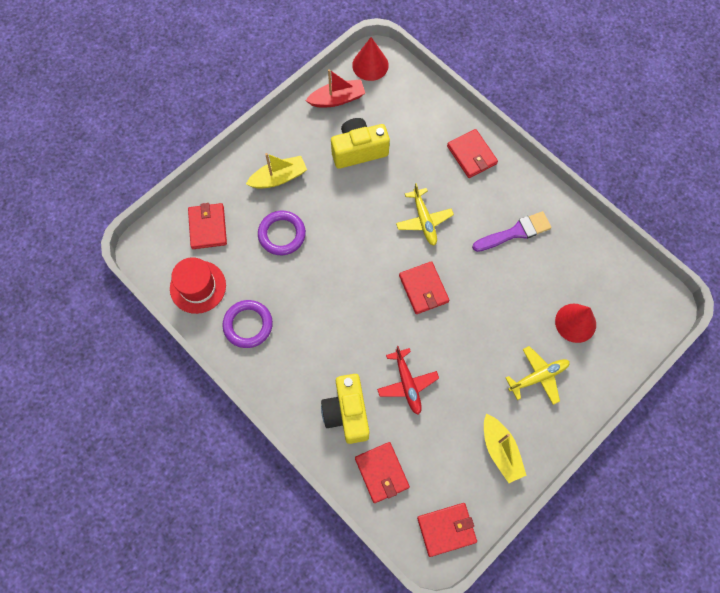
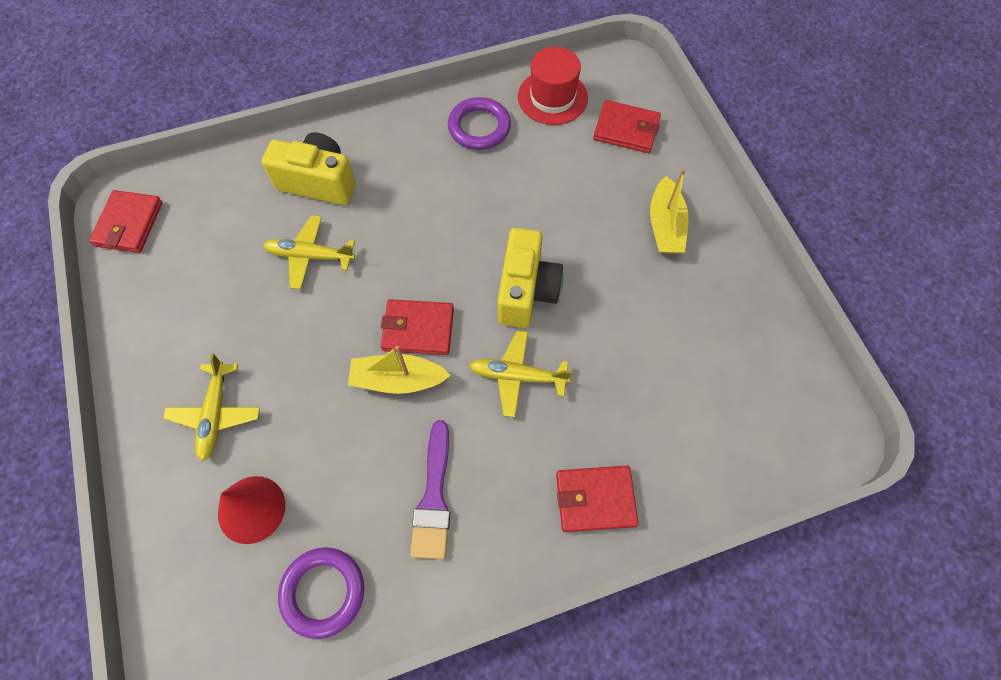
camera: 115 degrees right, 5 degrees down
purple ring [258,211,306,255] -> purple ring moved to [278,547,364,639]
red boat [306,69,365,107] -> none
yellow camera [331,118,390,169] -> yellow camera moved to [498,228,563,328]
red cone [352,37,389,81] -> none
red wallet [355,442,410,503] -> none
red plane [377,346,439,415] -> yellow plane [263,215,355,289]
yellow boat [484,414,527,483] -> yellow boat moved to [348,346,451,394]

